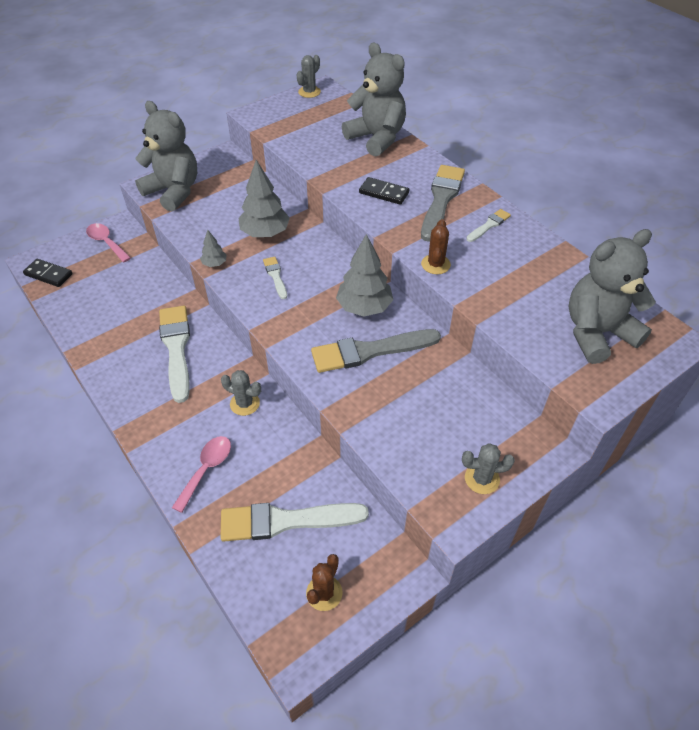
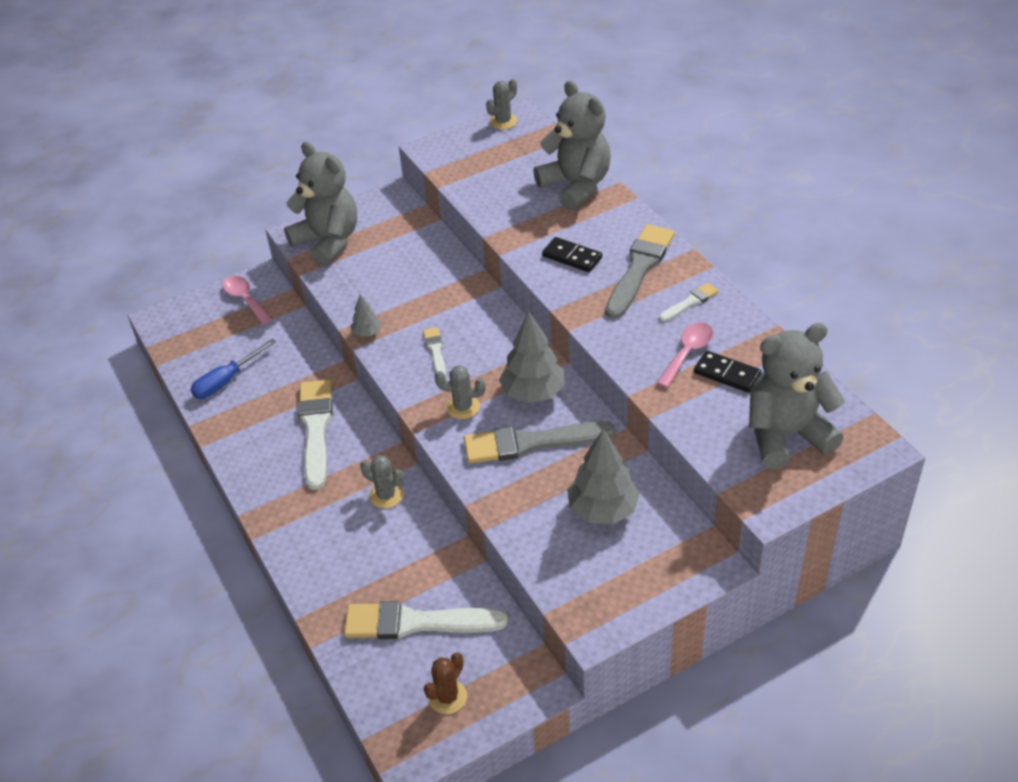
camera: 10 degrees right, 5 degrees down
black domino [23,259,73,287] -> black domino moved to [694,351,762,393]
pink spoon [172,436,231,513] -> pink spoon moved to [656,322,713,388]
grey tree [238,160,290,237] -> grey tree moved to [567,429,640,524]
brown cactus [421,219,451,274] -> none
grey cactus [462,443,515,494] -> grey cactus moved to [435,365,486,419]
none -> blue screwdriver [191,339,276,399]

